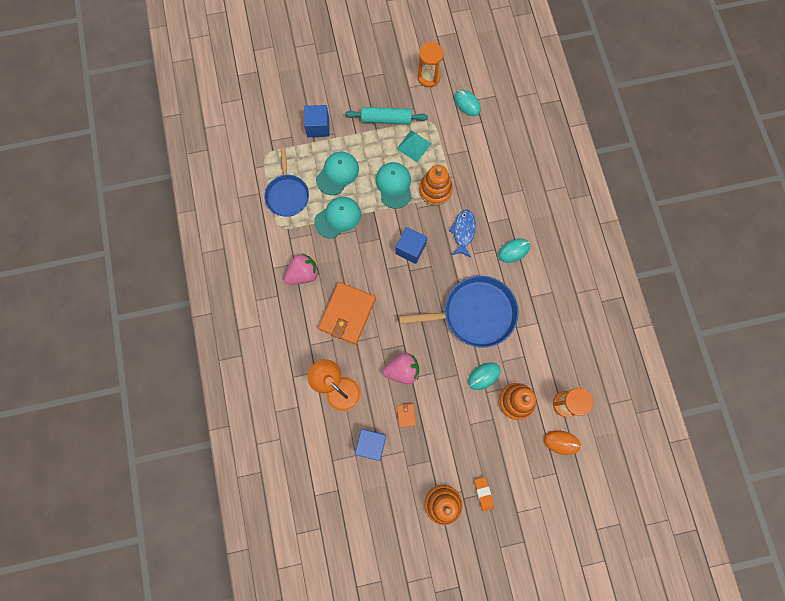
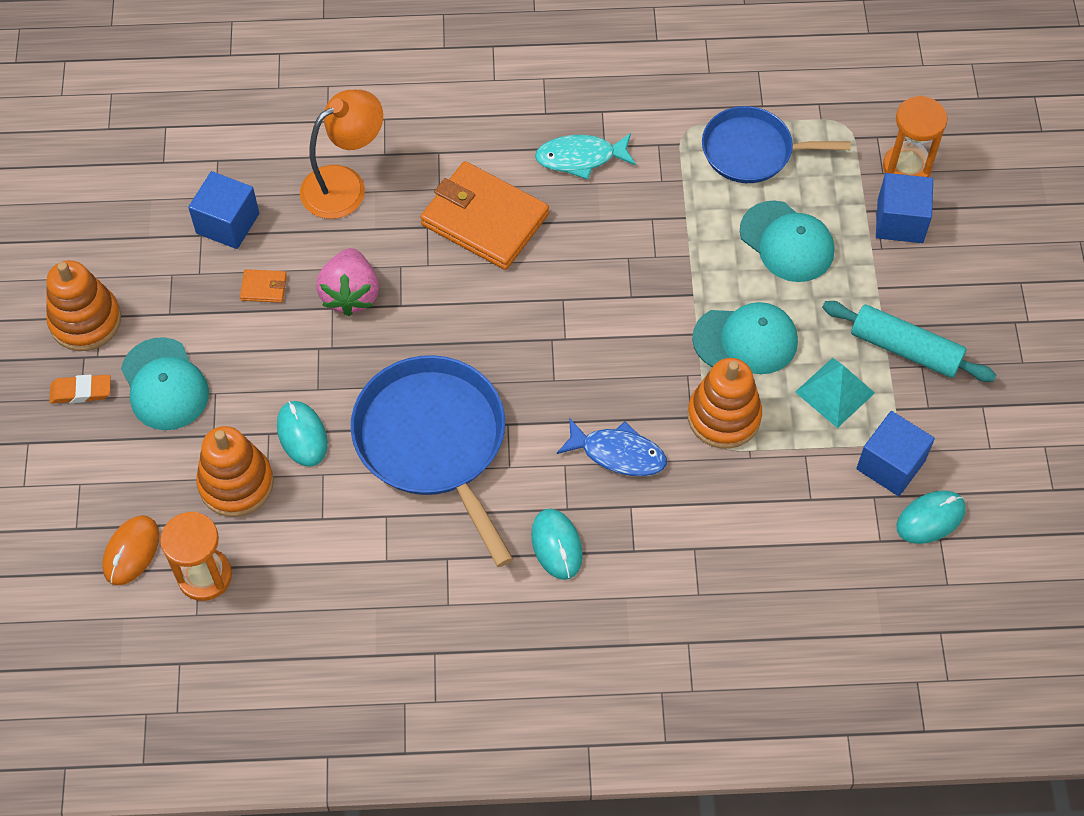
camera: 100 degrees right, 15 degrees down
pink strawberry [284,253,319,285] -> turquoise fish [535,133,636,180]
turquoise cap [314,197,361,239] -> turquoise cap moved to [121,337,209,430]
turquoise rolling pin [345,107,428,125] -> turquoise rolling pin turned 75 degrees counterclockwise [822,301,996,382]
blue cube [395,227,427,264] -> blue cube moved to [856,411,935,496]
blue pan [399,276,519,348] -> blue pan turned 150 degrees clockwise [351,355,513,567]
orange hourglass [418,42,443,87] -> orange hourglass moved to [883,95,947,177]

